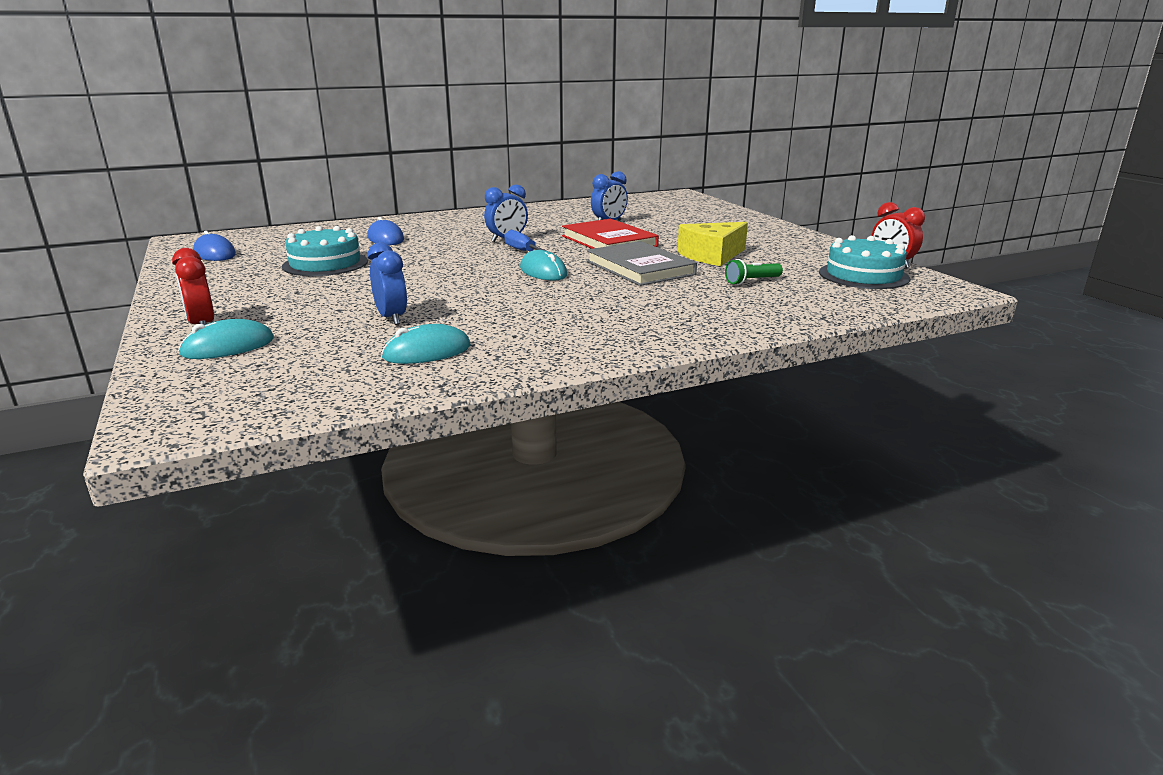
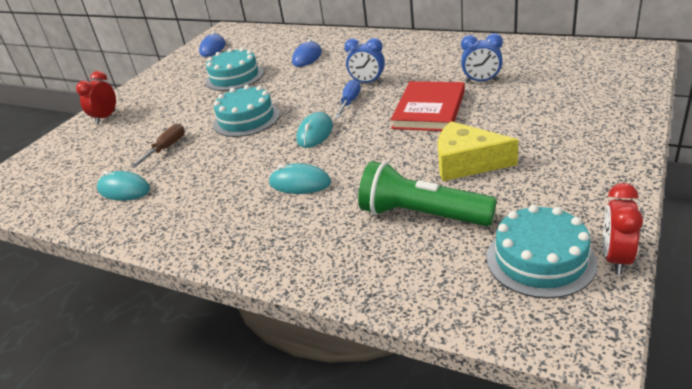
camera: 55 degrees right, 10 degrees up
turquoise mouse [178,319,274,359] -> turquoise mouse moved to [269,163,331,194]
blue clock [368,242,407,325] -> brown screwdriver [131,124,185,168]
grey book [587,241,697,286] -> none
green flashlight [725,259,783,285] -> green flashlight [358,161,497,226], size x2.05
none -> turquoise cake [213,85,280,137]

